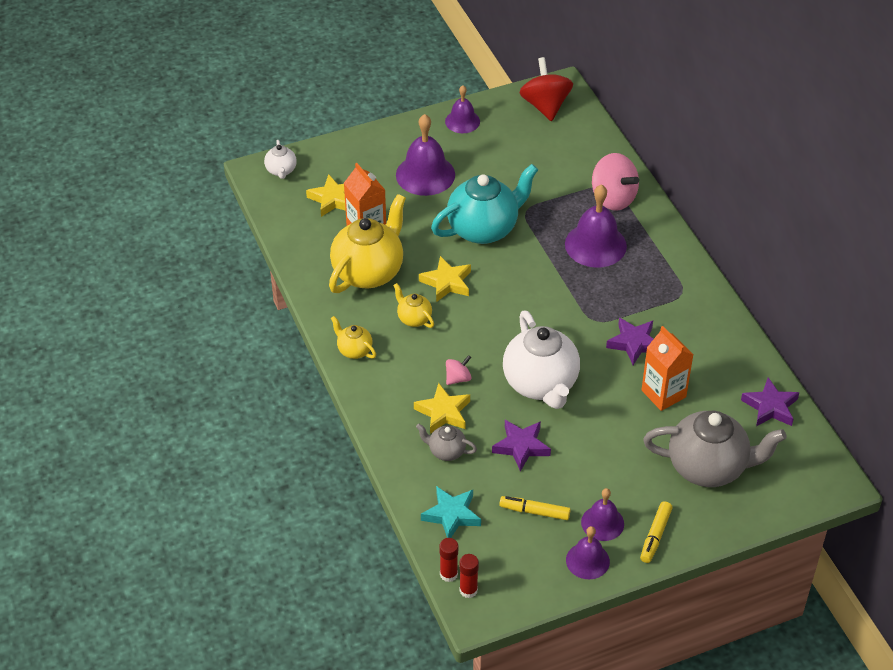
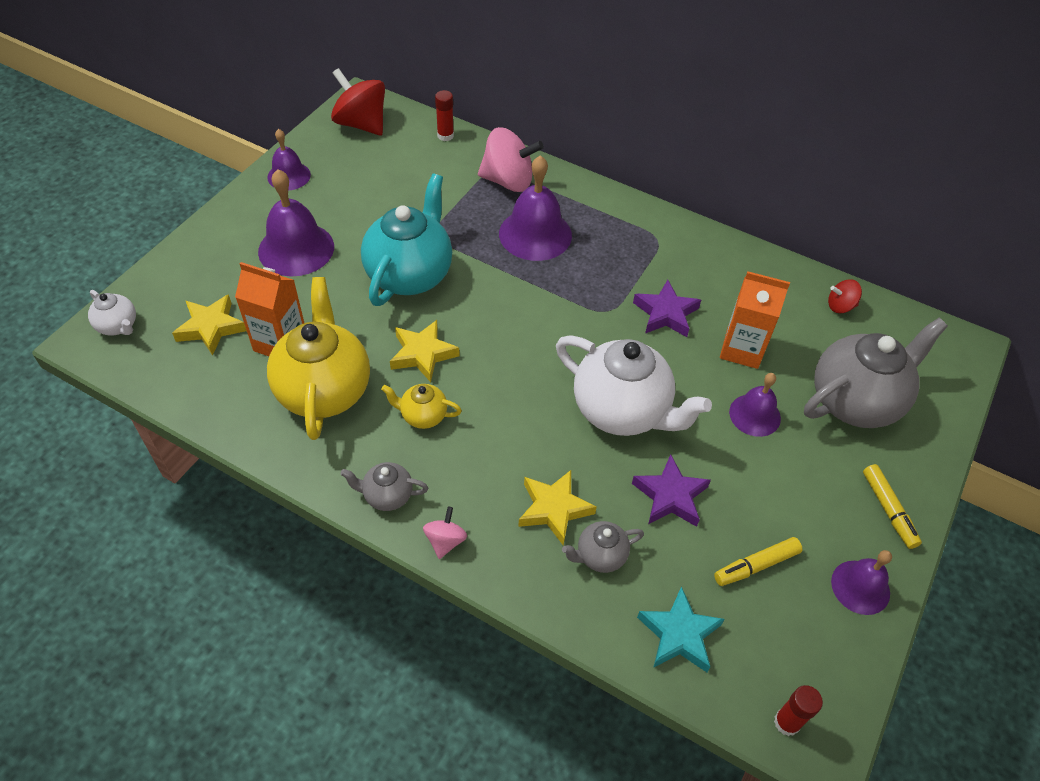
camera: 40 degrees left, 5 degrees up
yellow teapot [331,316,376,359] -> grey teapot [341,462,428,511]
red glue stick [439,538,458,582] -> red glue stick moved to [435,90,454,141]
pink spinning top [446,355,471,385] -> pink spinning top moved to [423,506,467,559]
purple bell [581,488,624,541] -> purple bell moved to [729,373,781,437]
purple star [741,377,800,426] -> red spinning top [828,279,862,313]

